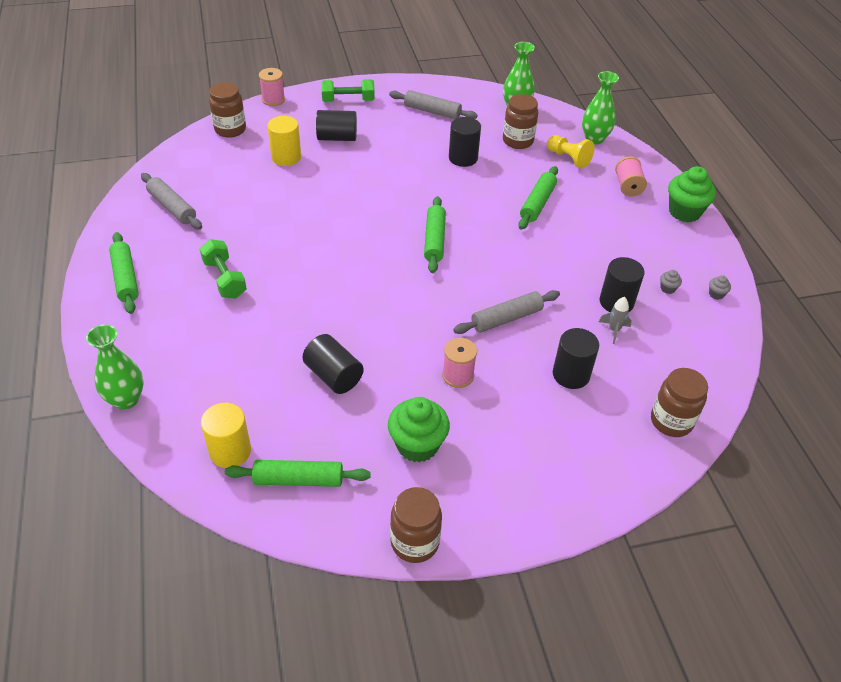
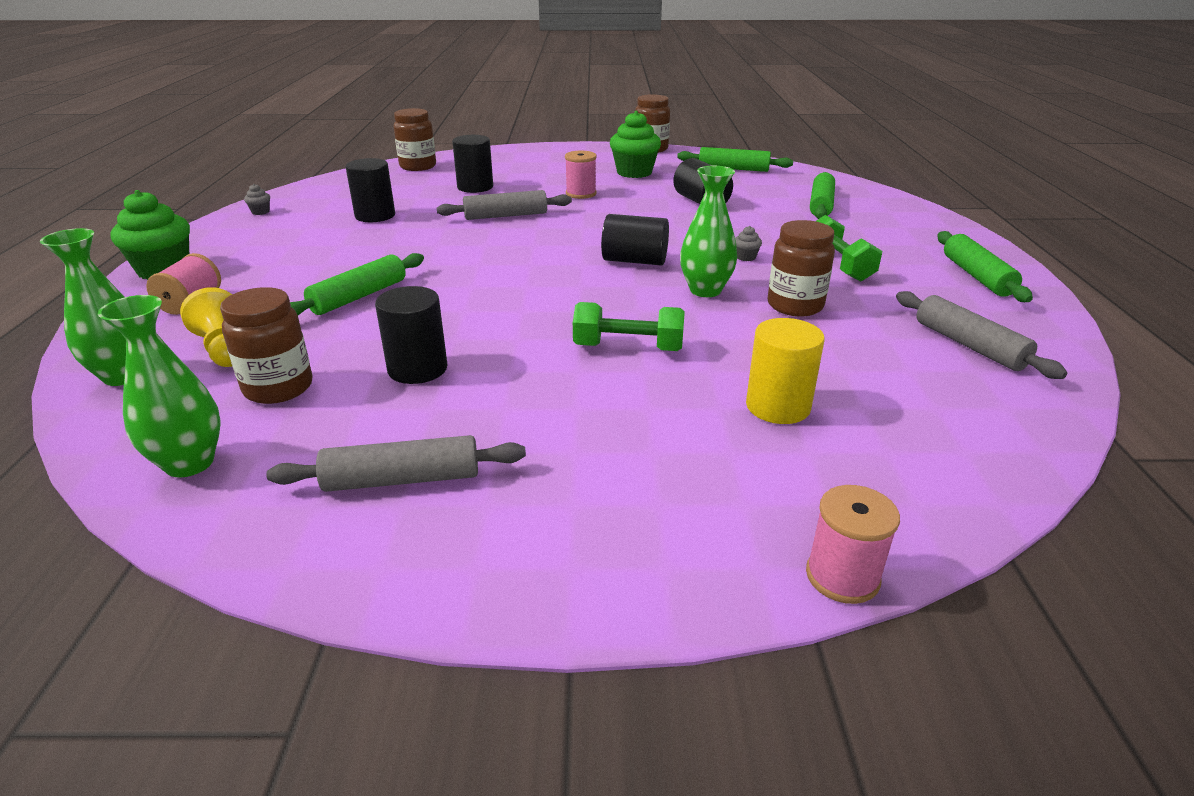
camera: 165 degrees left, 15 degrees down
green vase [86,324,144,410] -> green vase moved to [680,166,737,297]
yellow cylinder [201,403,251,468] -> none
brown jar [209,82,246,138] -> brown jar moved to [768,220,835,316]
black cylinder [316,110,357,141] -> black cylinder moved to [601,214,669,266]
green dumbbell [321,79,375,102] -> green dumbbell moved to [573,302,685,351]
grey rolling pin [389,90,478,119] -> grey rolling pin turned 45 degrees counterclockwise [266,435,526,492]
green rolling pin [424,196,446,273] -> green rolling pin moved to [810,172,835,219]
grey rocket [599,297,632,344] -> none
grey cupcake [660,270,682,294] -> grey cupcake moved to [735,226,762,261]

